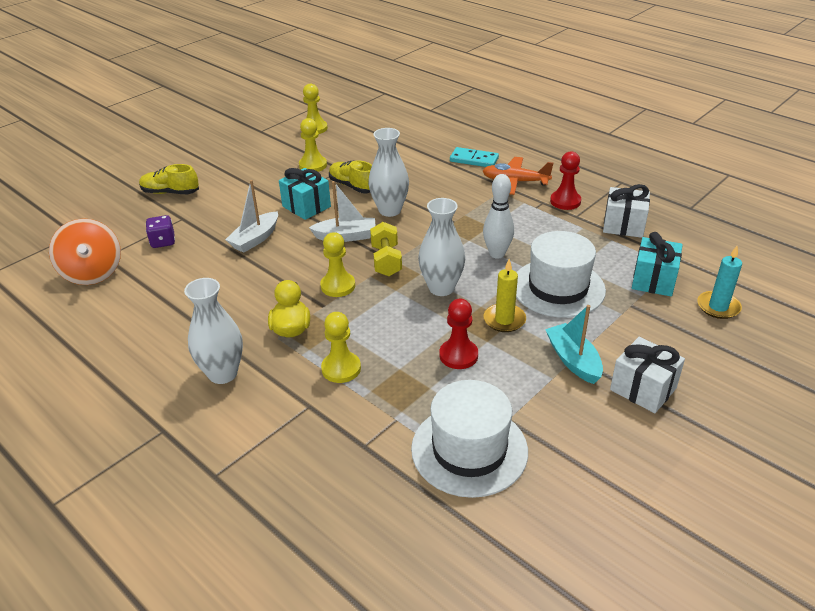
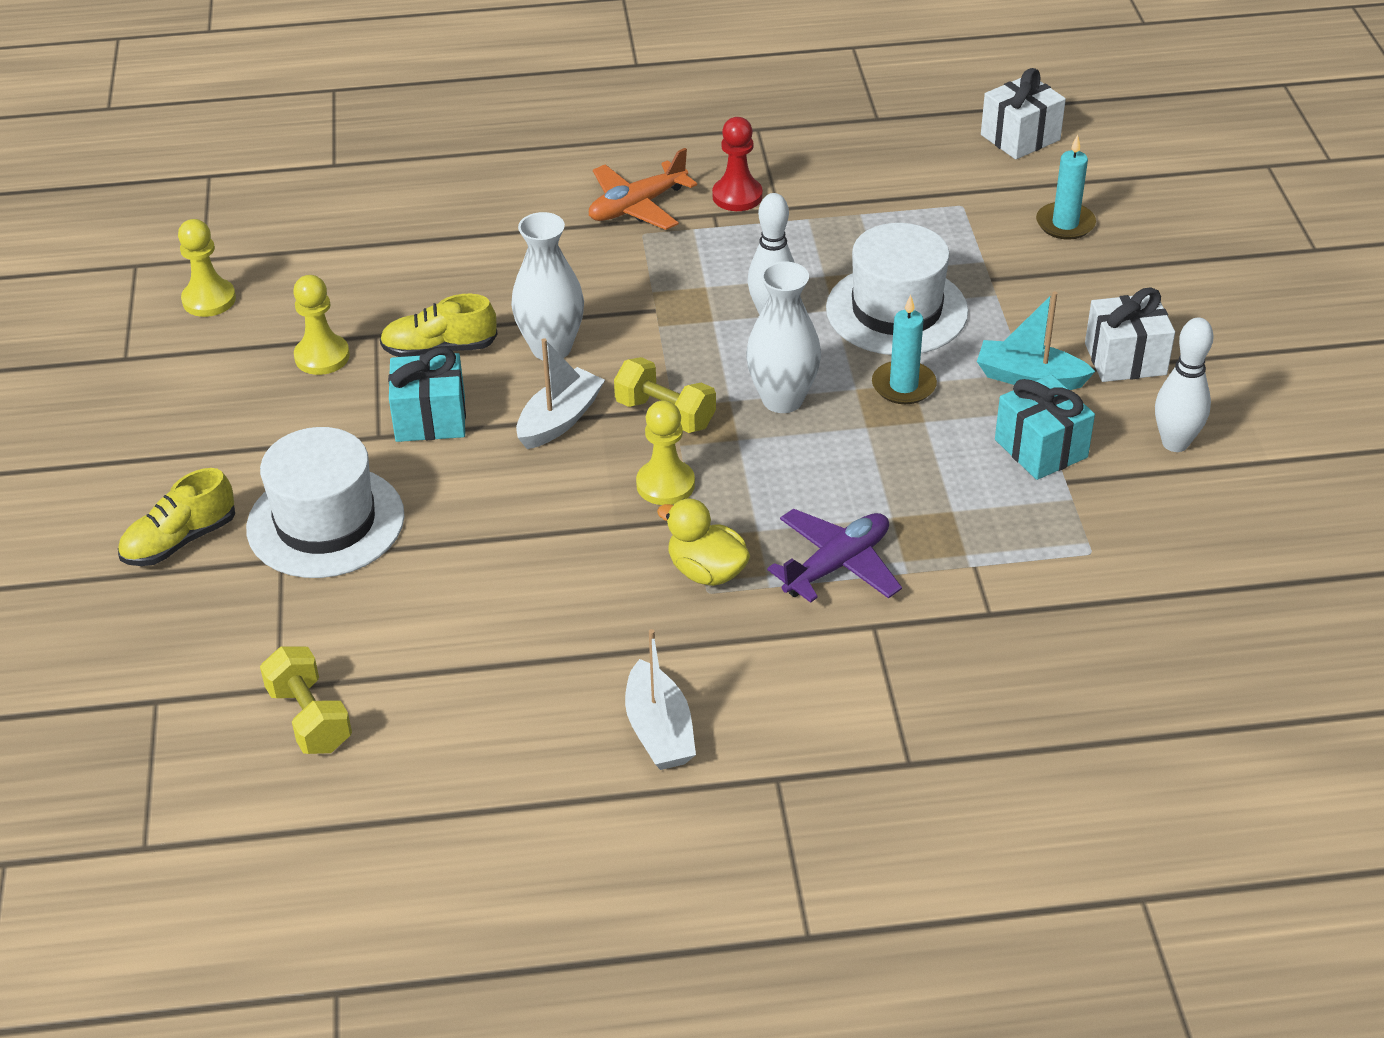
camera: 50 degrees left, 5 degrees up
orange spinning top [49,218,121,285] -> yellow dumbbell [260,646,352,754]
purple dice [146,215,175,248] -> none
white vase [184,278,243,384] -> none
white boat [225,180,278,253] -> white boat moved to [625,629,696,770]
yellow pawn [321,312,361,383] -> purple plane [767,509,902,603]
white hat [411,380,528,498] -> white hat moved to [246,427,405,578]
red pawn [440,299,478,369] -> none
turquoise domino [450,147,499,167] -> none
yellow candle [483,259,526,332] -> turquoise candle [872,295,937,404]
white gift [603,184,650,238] -> white gift moved to [981,68,1066,159]
turquoise gift [632,232,683,296] -> turquoise gift moved to [995,374,1095,480]
none -> white bowling pin [1155,317,1214,452]

